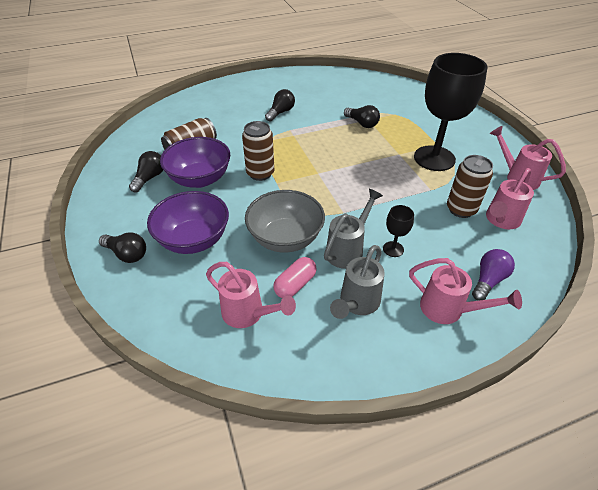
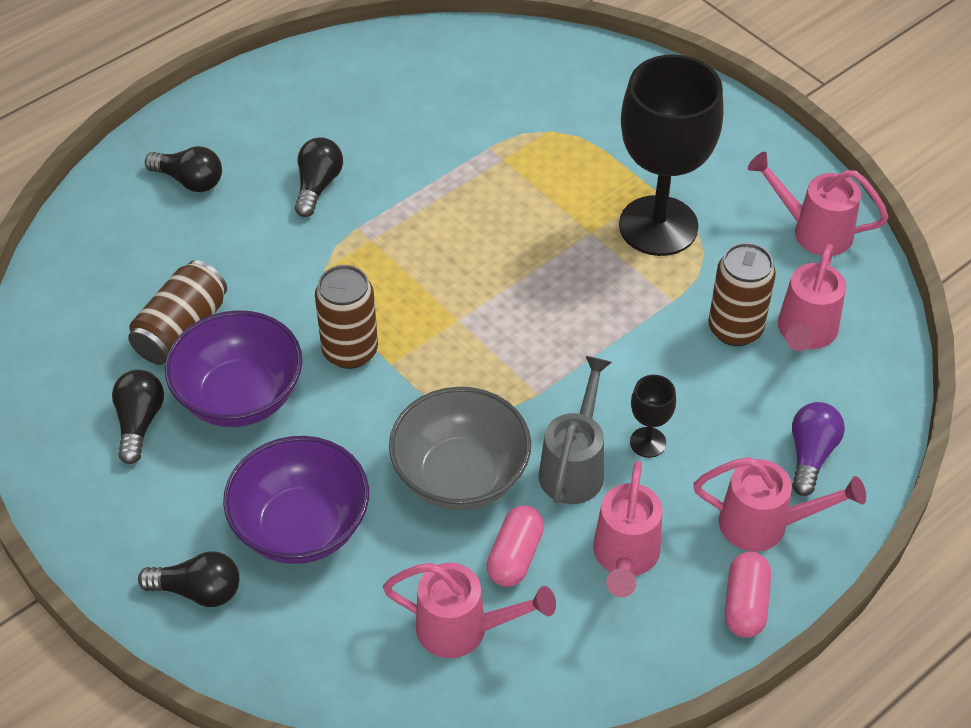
camera: 20 degrees left, 5 degrees up
grey watering can [330,245,385,319] -> pink watering can [593,461,662,597]
black light bulb [344,105,380,128] -> black light bulb moved to [145,146,222,192]
none -> pink capsule [725,552,771,638]

